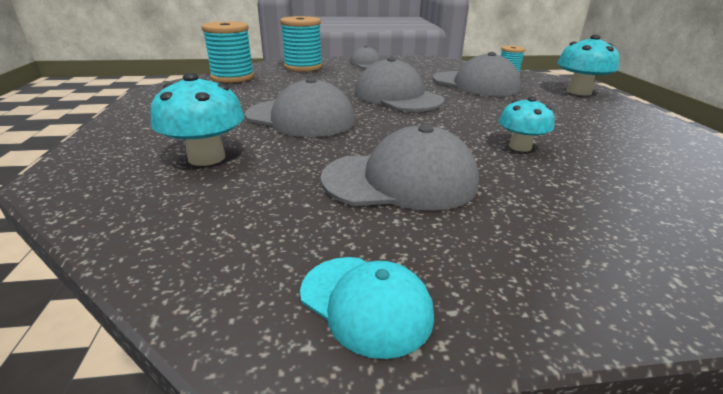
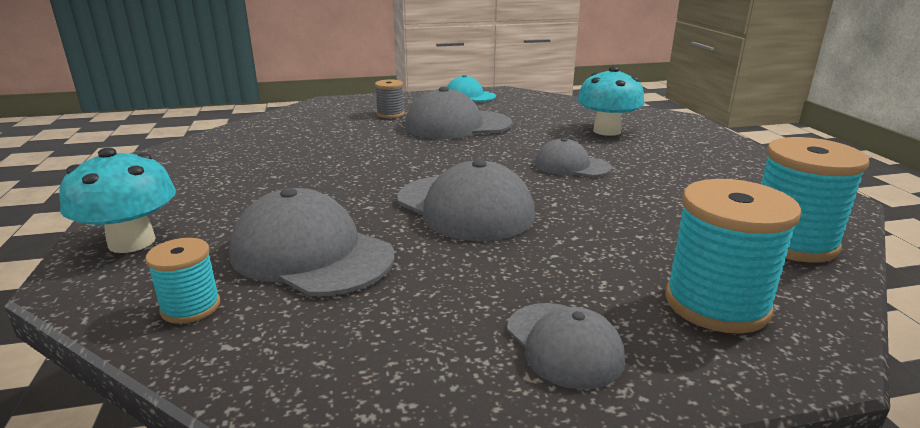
camera: 175 degrees right, 5 degrees down
grey cap [245,77,355,137] -> grey cap [535,138,612,177], size x0.59
turquoise mushroom [499,96,555,152] -> none
none -> grey spool [375,79,404,118]

